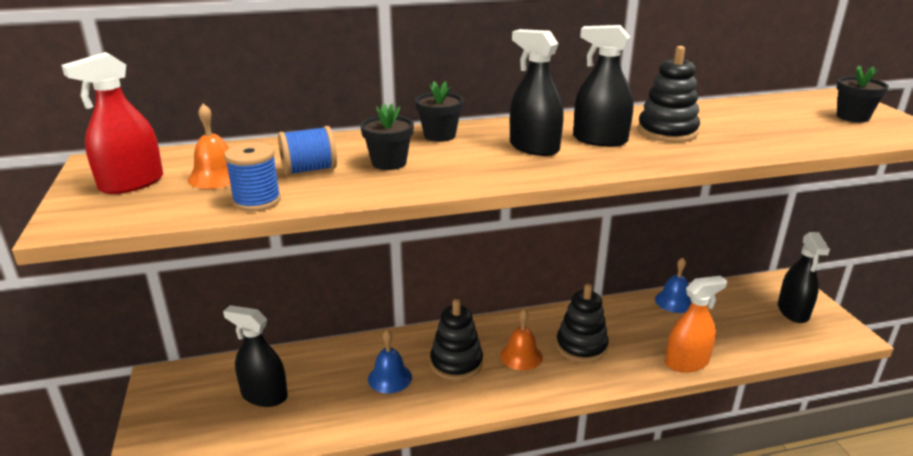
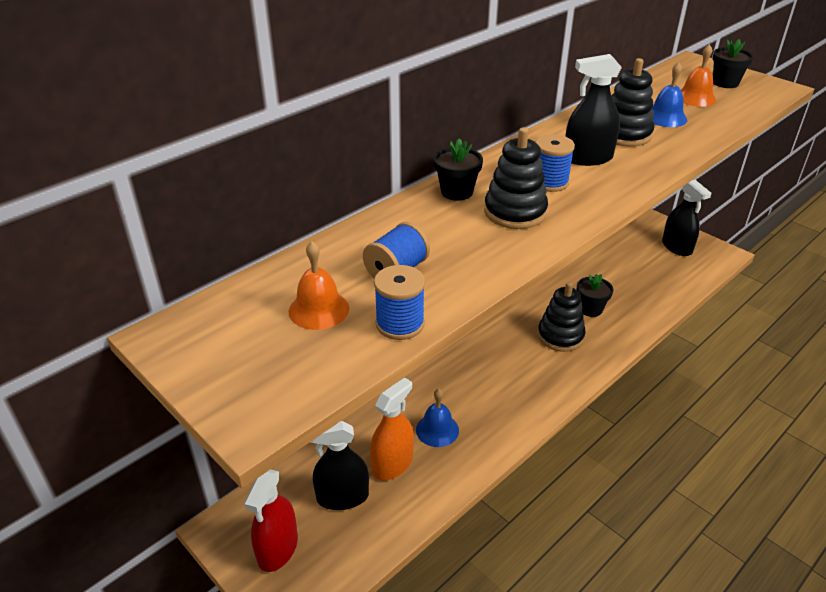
camera: 30 degrees left, 10 degrees up
red spray bottle [61,52,163,194] -> red spray bottle moved to [244,469,298,572]
black flower pot [361,103,414,170] -> black flower pot moved to [577,274,613,317]
black stacking toy [430,299,483,381] -> black stacking toy moved to [484,128,548,229]
orange bell [500,309,543,370] -> orange bell moved to [681,44,716,107]
black spray bottle [510,29,564,156] -> blue spool [536,134,575,192]
blue bell [655,257,691,313] -> blue bell moved to [652,62,687,127]
orange spray bottle [665,276,727,373] -> orange spray bottle moved to [370,377,414,480]

